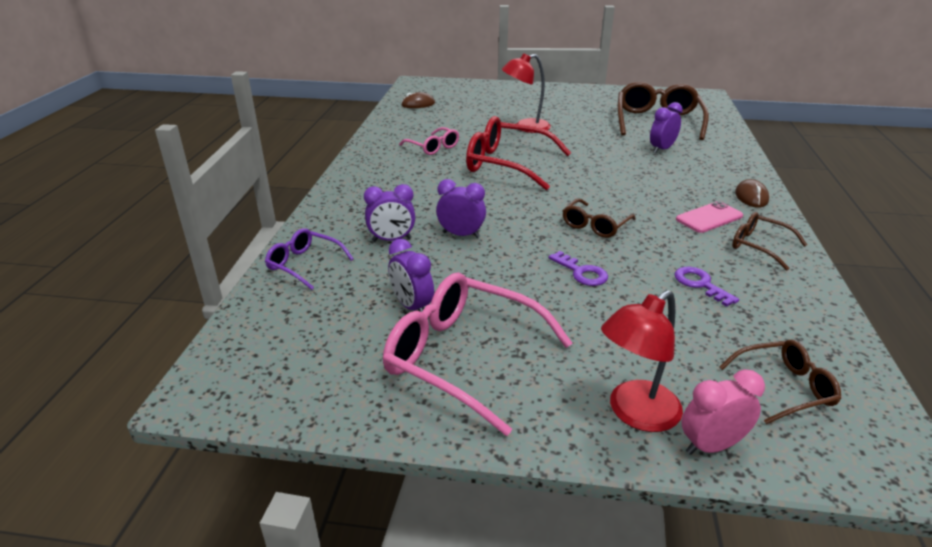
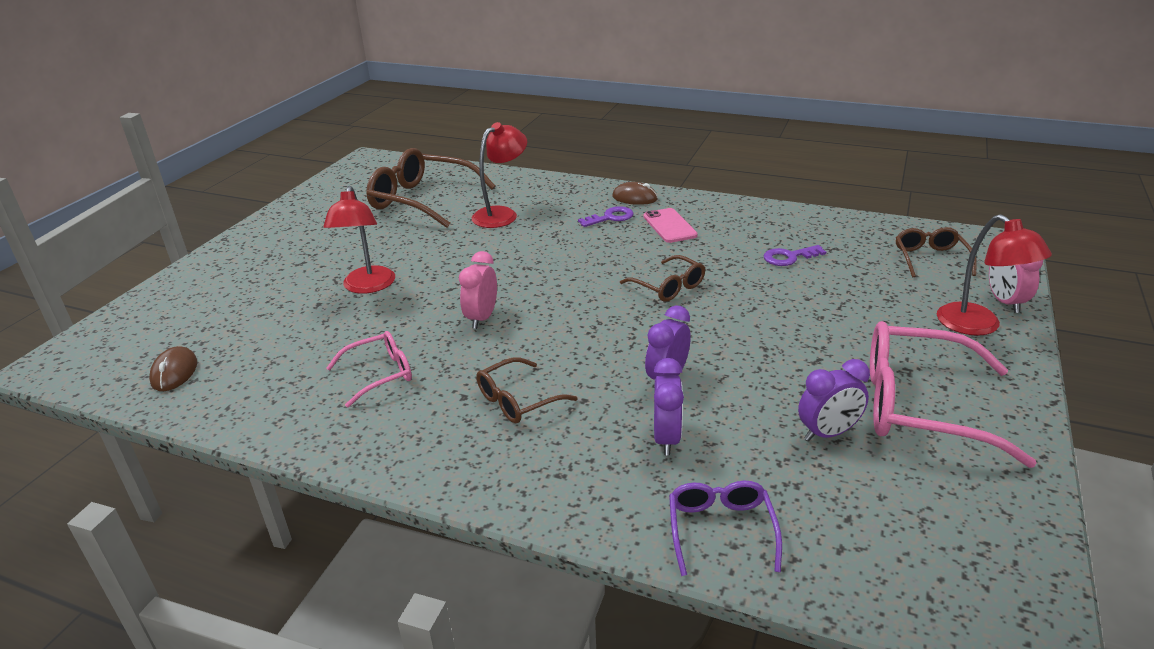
camera: 75 degrees left, 0 degrees up
purple glasses [265,228,354,290] -> purple glasses turned 135 degrees clockwise [669,481,782,576]
pink glasses [383,273,572,436] -> pink glasses turned 60 degrees clockwise [870,321,1037,468]
red glasses [466,116,571,190] -> pink clock [459,251,497,329]
purple key [548,251,608,286] -> purple key moved to [578,206,633,227]
purple clock [650,102,683,153] -> red lamp [472,122,527,228]
brown glasses [732,212,807,271] -> brown glasses moved to [476,357,578,424]

